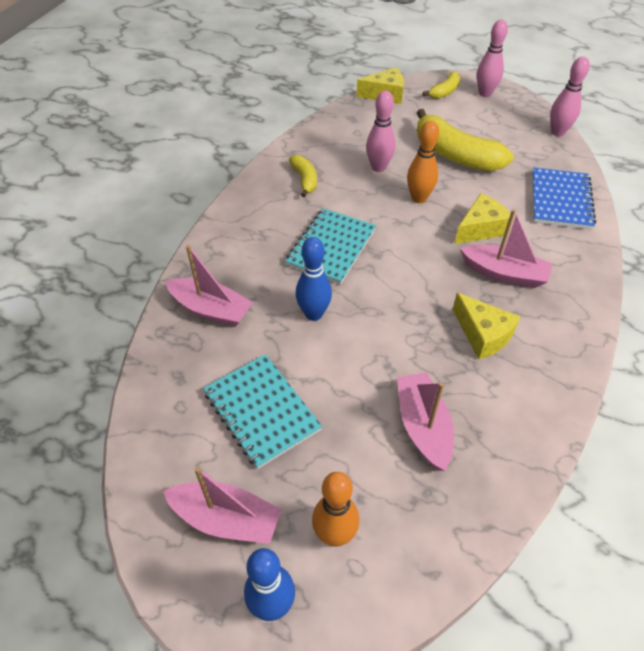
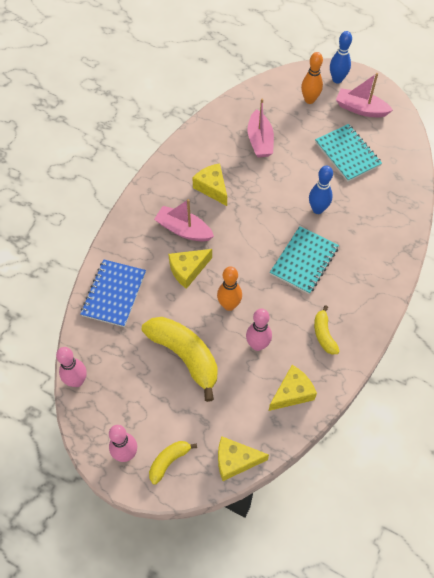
camera: 175 degrees left, 10 degrees up
pink boat [165,245,253,327] -> none
none -> yellow cheese [269,365,317,411]

